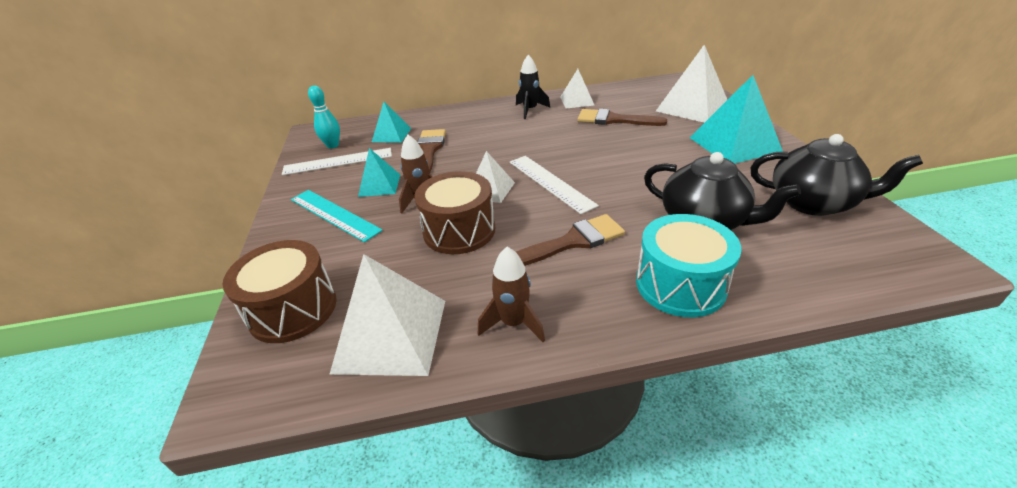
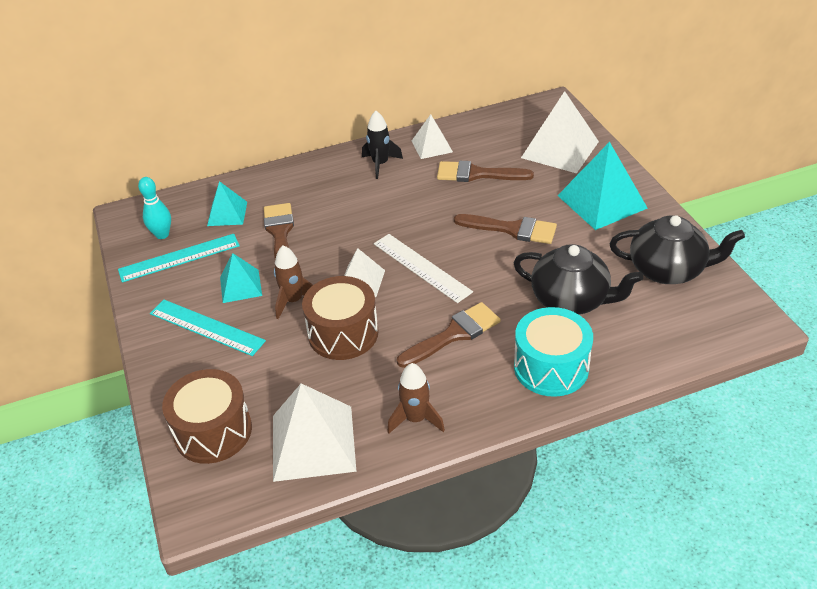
camera: 10 degrees left, 5 degrees up
white ruler [282,148,392,176] -> turquoise ruler [118,234,240,283]
none -> brown brush [454,214,557,244]

